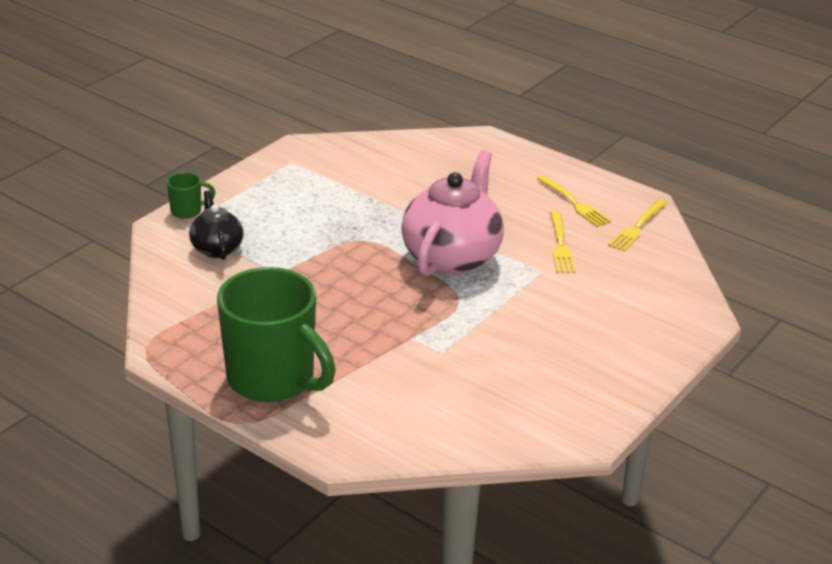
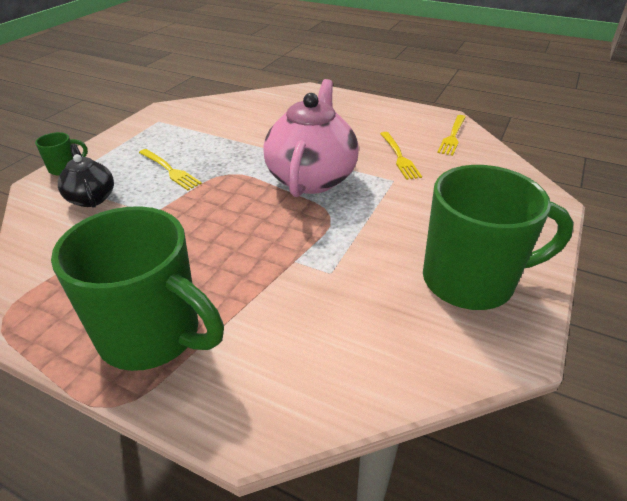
camera: 10 degrees left, 5 degrees up
yellow fork [537,175,611,227] -> yellow fork moved to [139,149,202,190]
none -> green mug [423,165,574,310]

